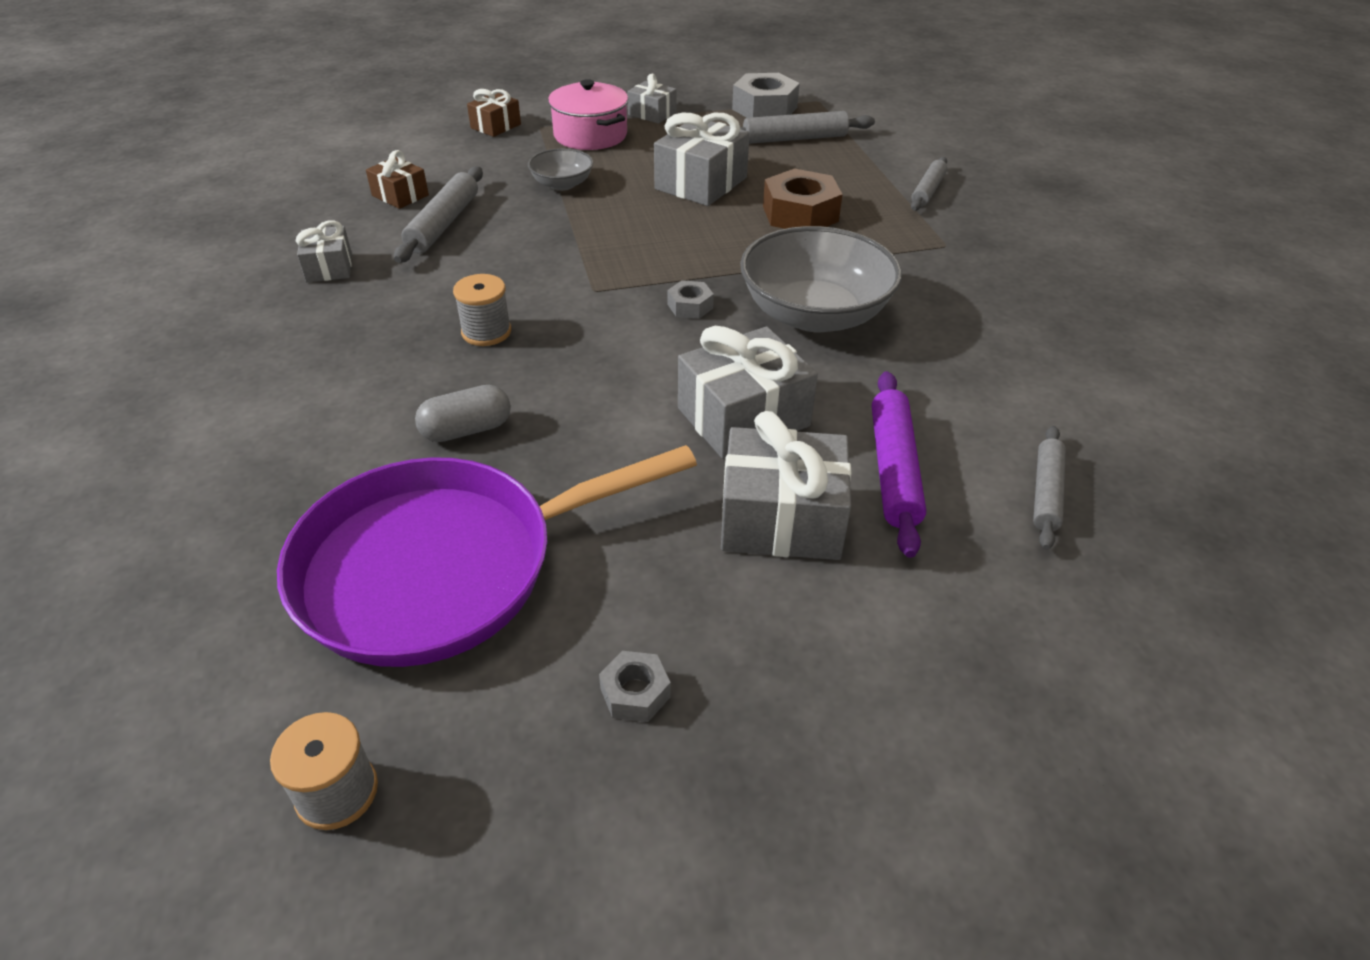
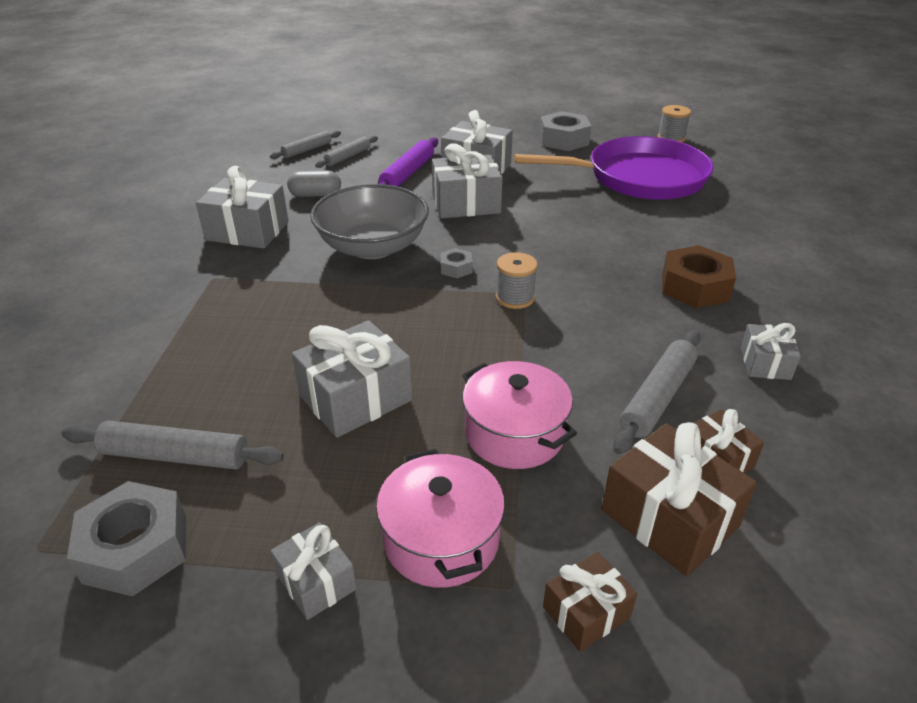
camera: 160 degrees left, 5 degrees down
grey capsule [415,385,511,442] -> grey capsule moved to [287,170,341,197]
grey spool [453,274,511,346] -> grey spool moved to [496,252,538,309]
grey bowl [528,148,593,191] -> pink pot [462,361,577,469]
grey nut [599,651,671,722] -> grey nut [539,111,591,151], size x1.98
brown nut [763,168,842,229] -> brown nut moved to [662,245,736,308]
grey rolling pin [911,157,947,211] -> grey rolling pin moved to [270,131,341,159]
none -> grey gift [196,166,289,249]
none -> brown gift [601,422,757,577]

